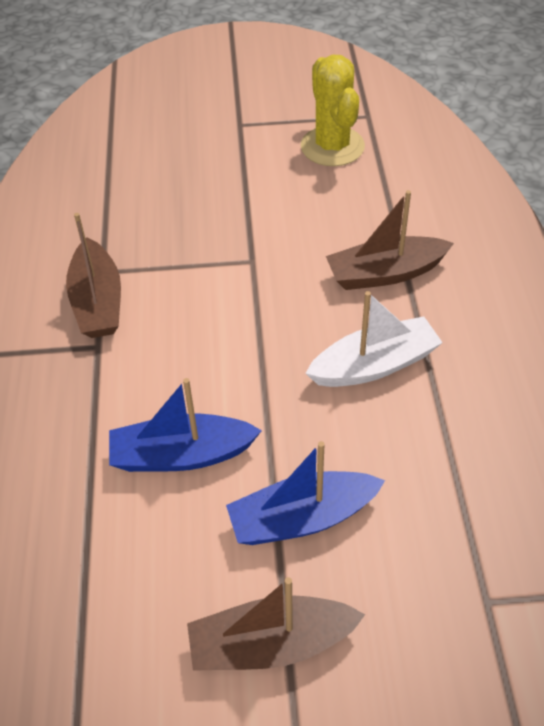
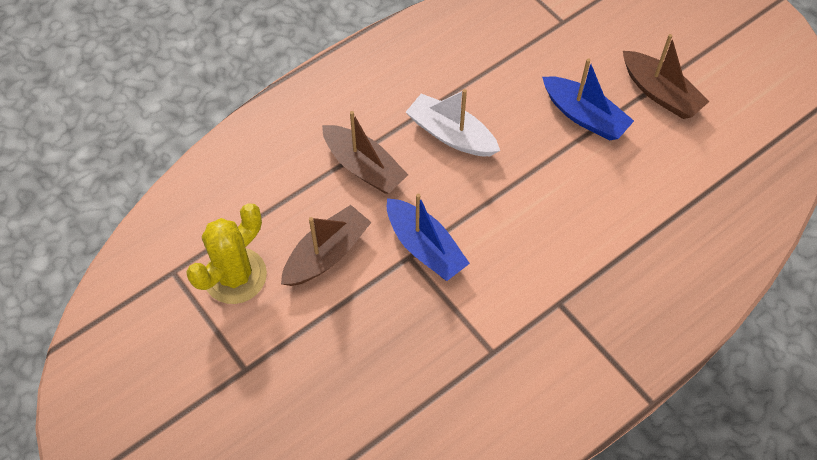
camera: 125 degrees left, 10 degrees up
brown boat [66,213,121,338] -> brown boat moved to [281,205,372,286]
blue boat [109,378,262,472] -> blue boat moved to [387,193,470,281]

